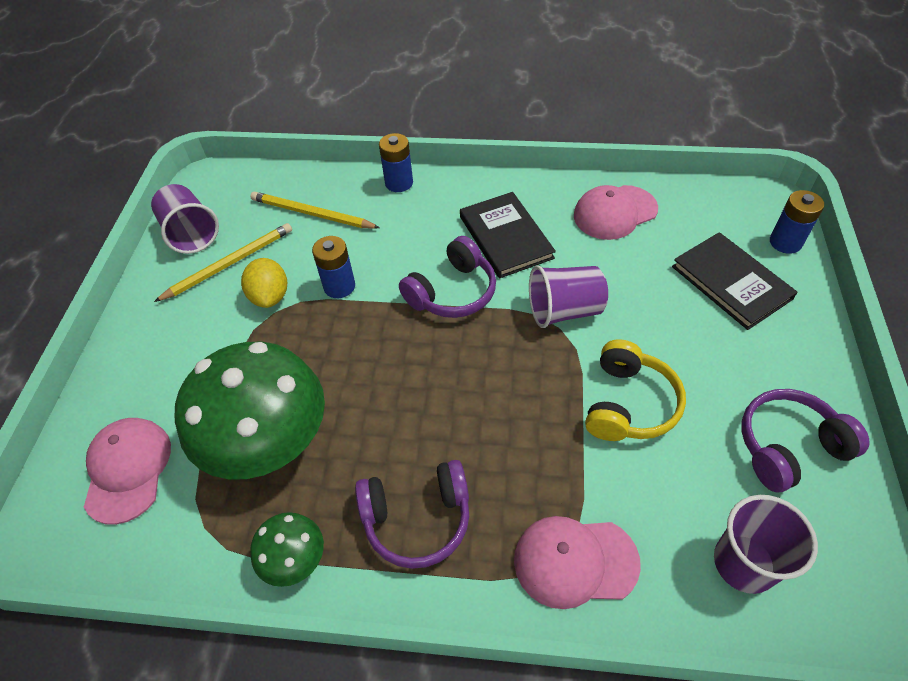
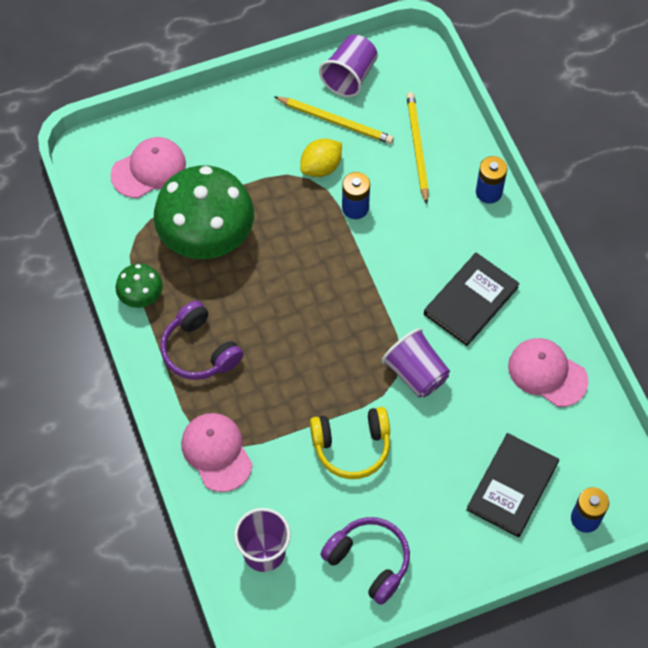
camera: 60 degrees right, 10 degrees up
purple headphones [399,236,496,318] -> none

